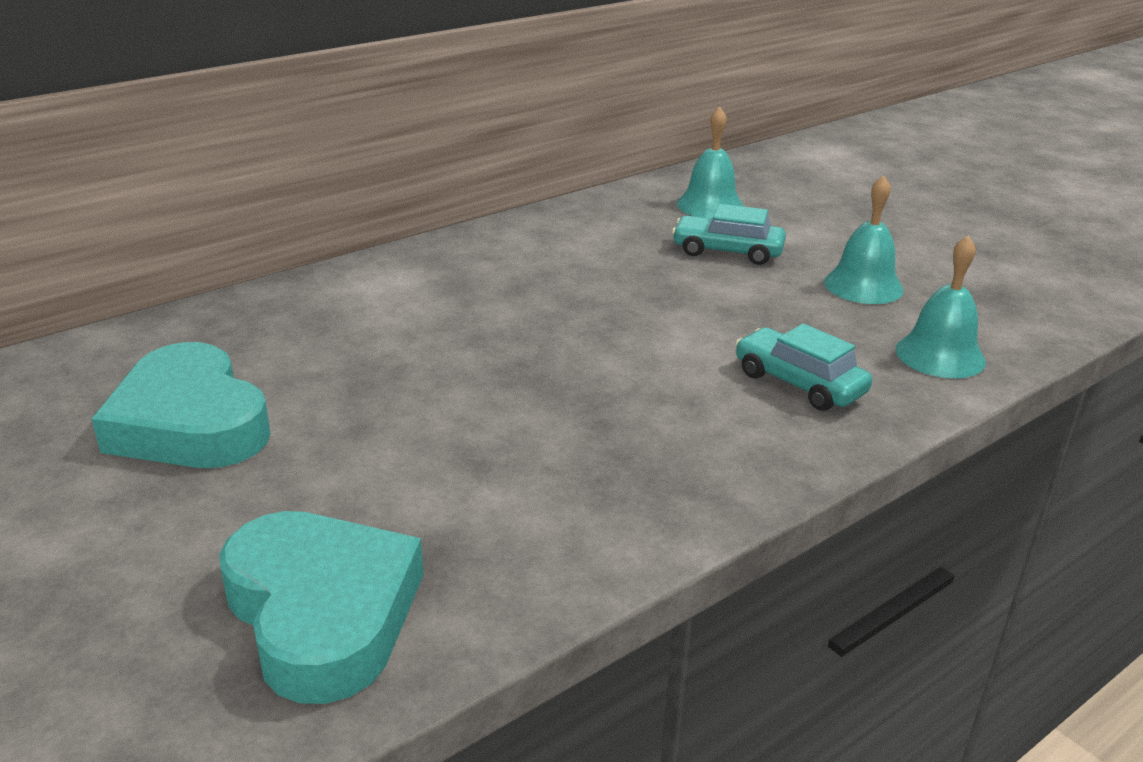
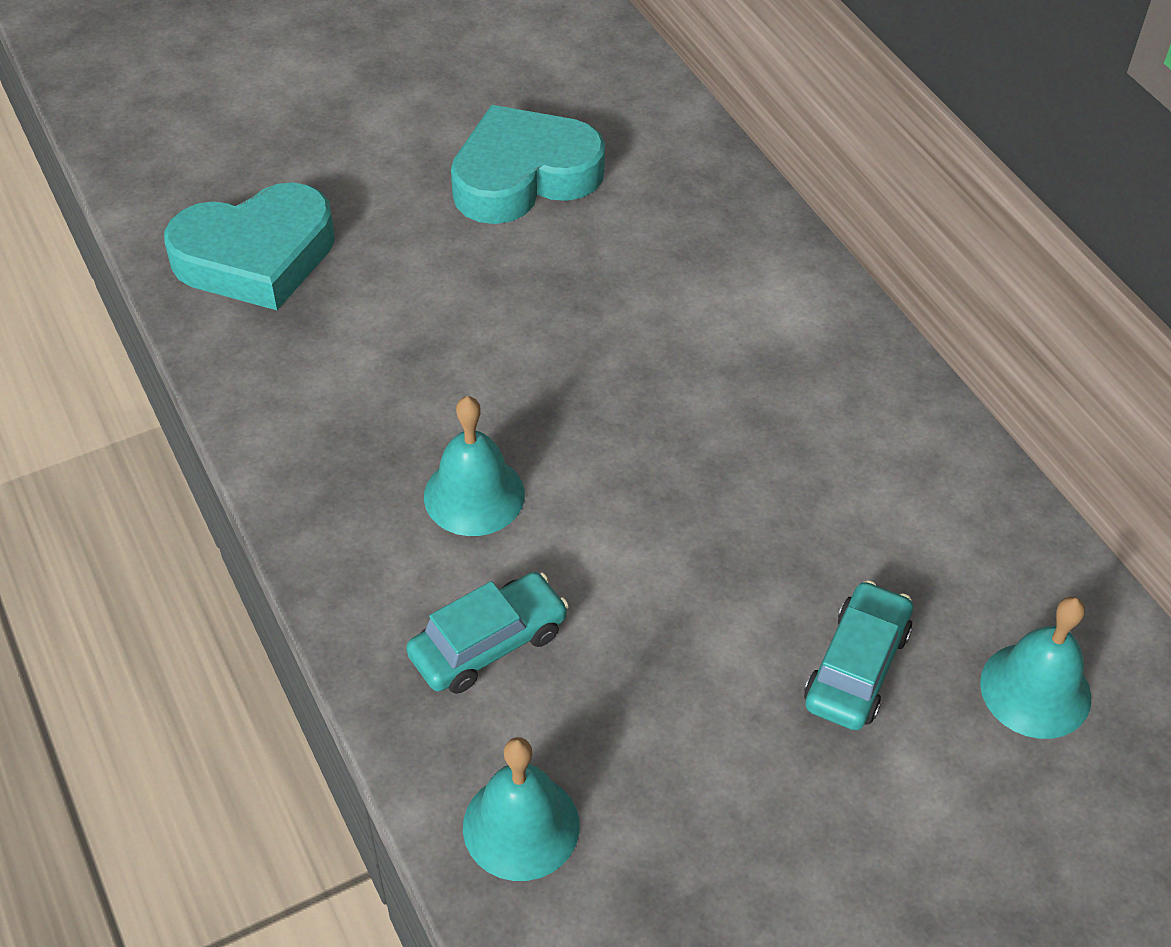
camera: 100 degrees right, 20 degrees up
turquoise bell [824,175,904,304] -> turquoise bell moved to [424,396,525,536]

